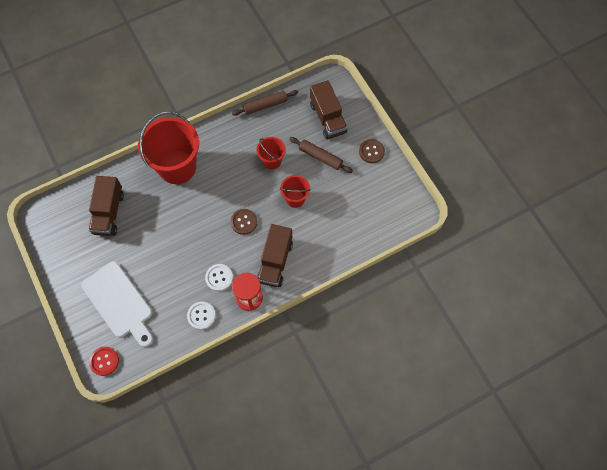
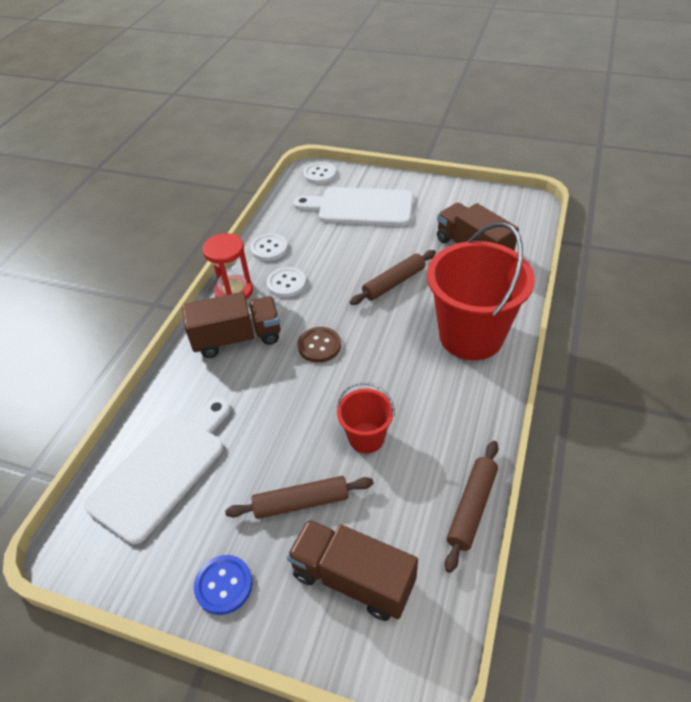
camera: 140 degrees right, 20 degrees down
red button [89,347,119,376] -> white button [303,162,336,184]
brown truck [257,224,293,287] -> brown truck turned 105 degrees clockwise [182,292,280,358]
red bucket [280,175,311,208] -> none
brown button [359,139,385,163] -> blue button [194,555,253,615]
none -> white cutting board [84,397,230,544]
none -> brown rolling pin [350,250,436,305]

